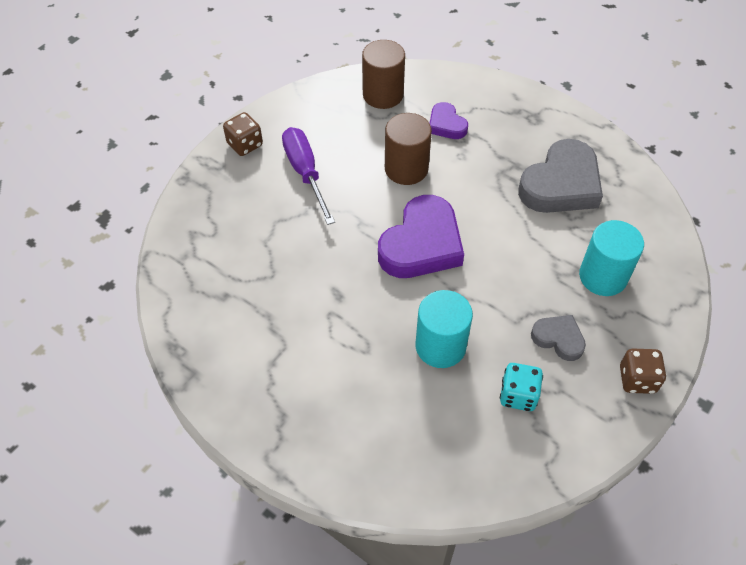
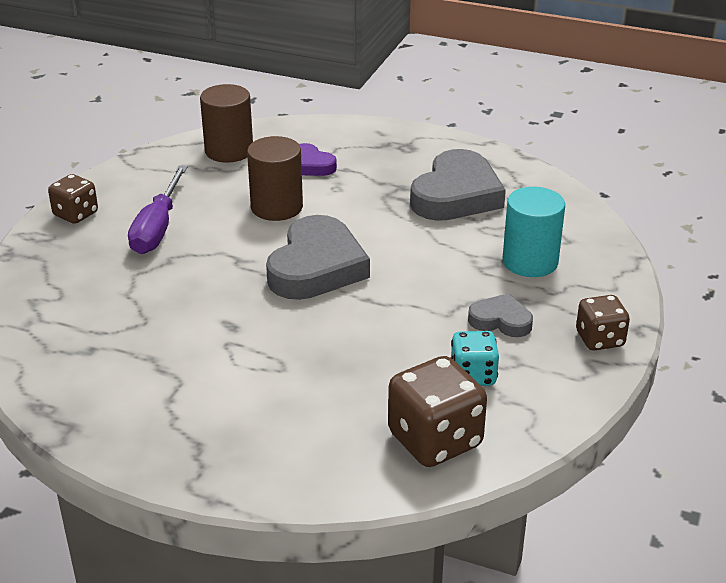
camera: 15 degrees left, 20 degrees down
purple screwdriver [282,127,335,225] -> purple screwdriver turned 135 degrees counterclockwise [128,165,187,254]
purple heart [378,195,464,278] -> grey heart [266,215,370,300]
turquoise cylinder [416,290,473,368] -> none
none -> brown dice [388,356,487,467]

